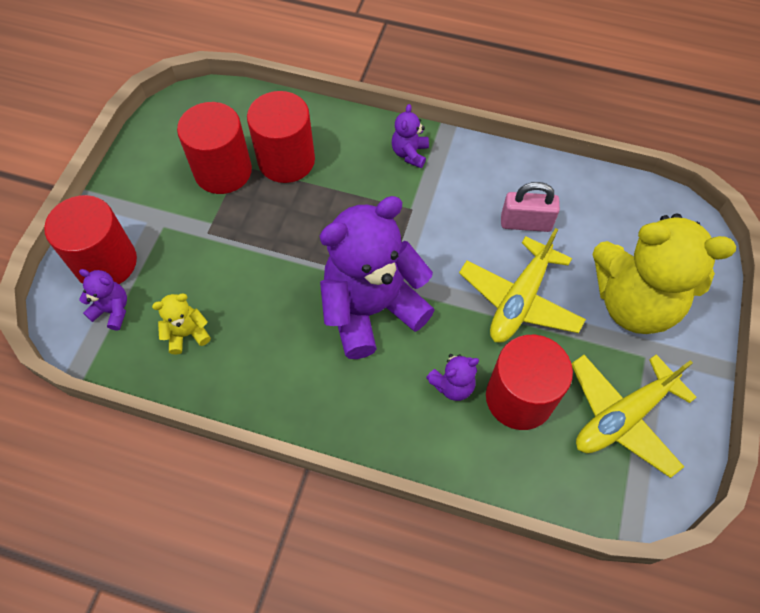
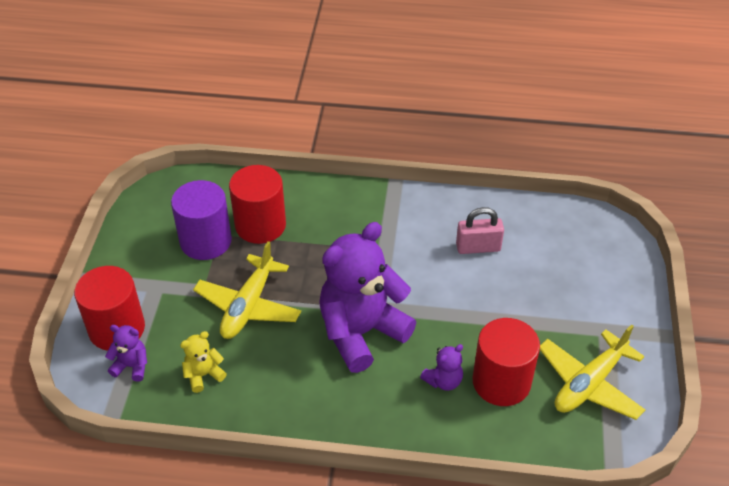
camera: 10 degrees left, 15 degrees down
red cylinder [177,102,252,194] -> purple cylinder [171,180,232,260]
purple teddy bear [392,104,429,168] -> none
yellow plane [459,228,586,343] -> yellow plane moved to [193,241,301,339]
yellow teddy bear [593,214,736,334] -> none

